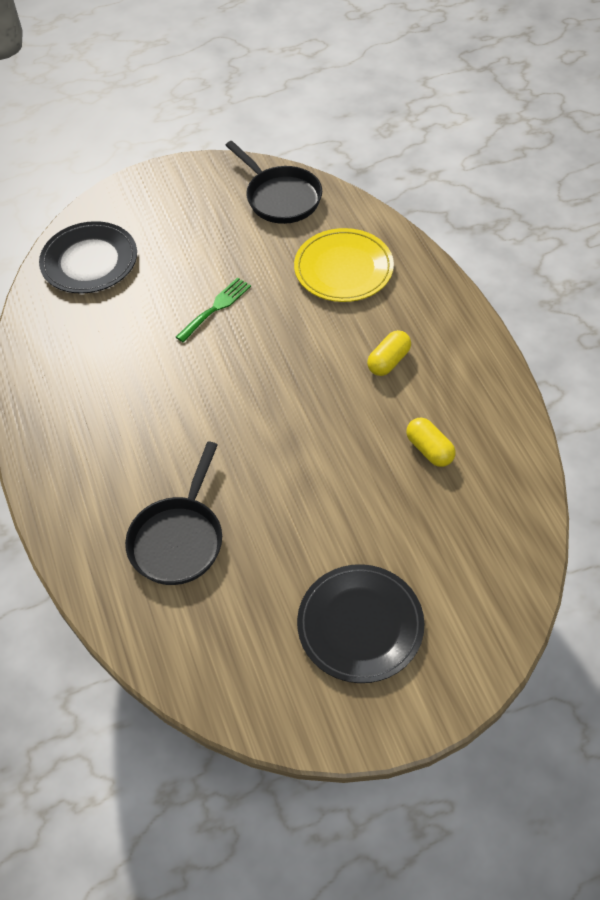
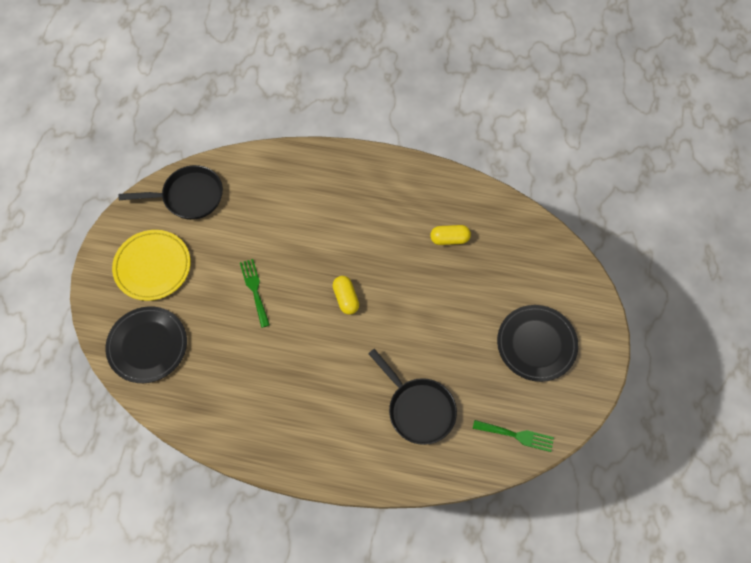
camera: 60 degrees left, 10 degrees up
yellow plate [294,228,394,302] -> yellow plate moved to [112,230,191,301]
yellow capsule [367,330,411,376] -> yellow capsule moved to [333,276,359,315]
none -> green fork [473,420,554,452]

